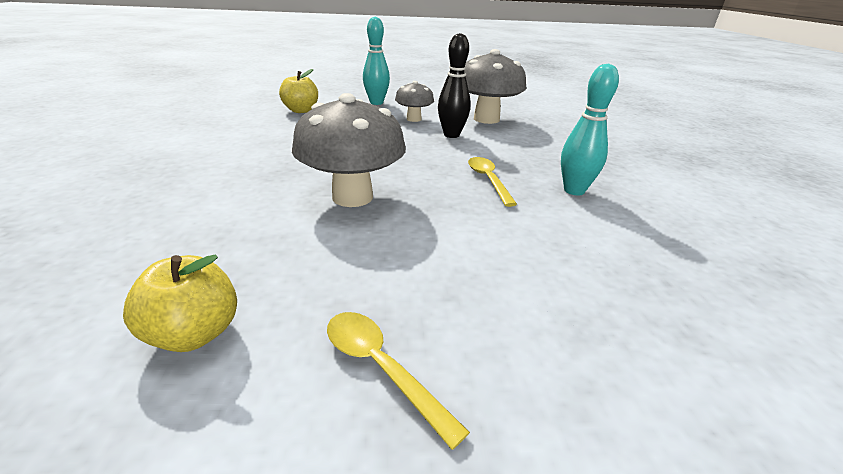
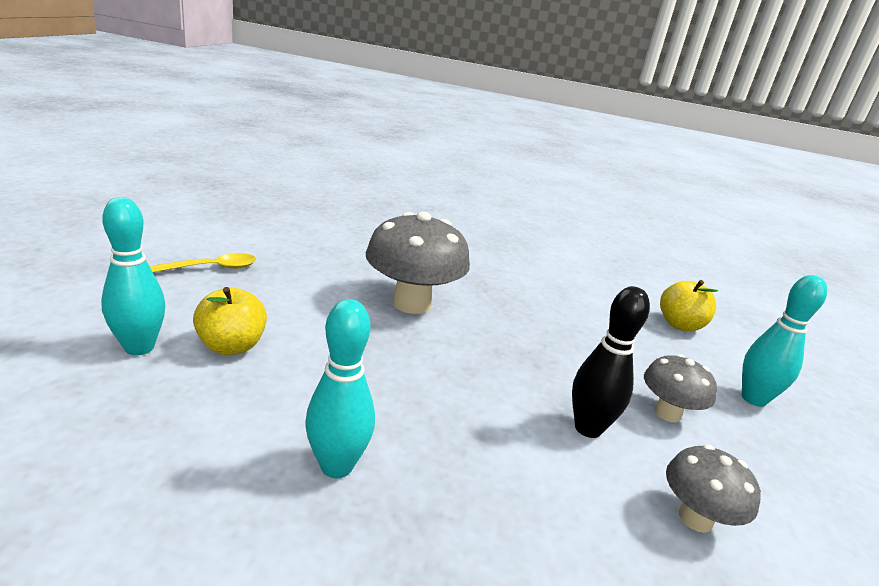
camera: 105 degrees right, 5 degrees down
yellow apple [123,254,237,352] -> yellow apple moved to [193,287,267,355]
grey mushroom [464,49,527,124] -> grey mushroom [666,444,761,533], size x0.56
yellow spoon [468,157,517,207] -> none
none -> turquoise bowling pin [101,197,165,355]

